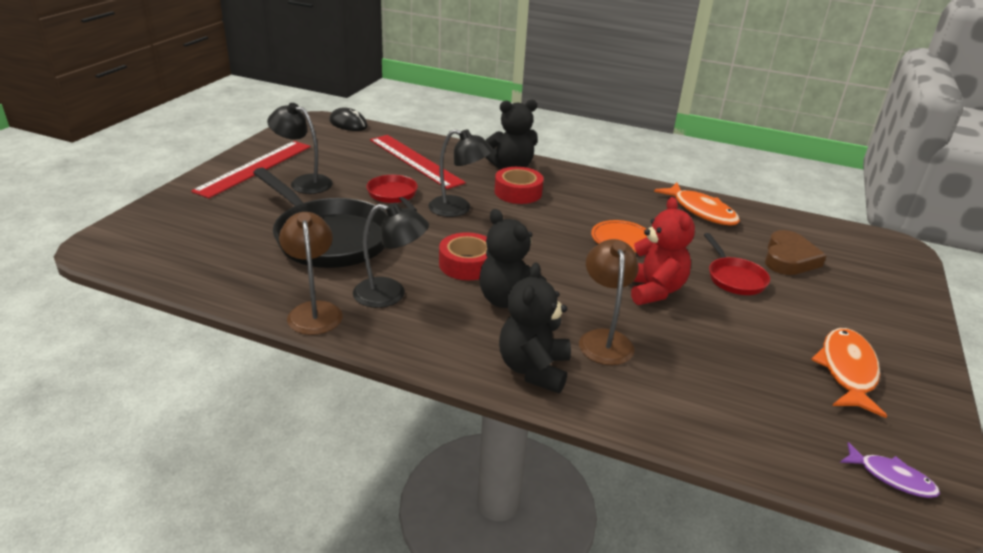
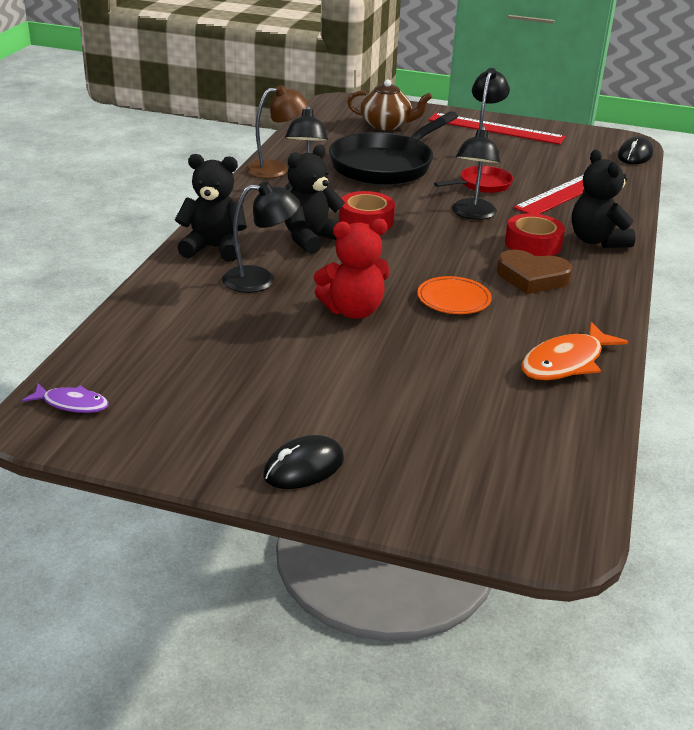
camera: 85 degrees right, 0 degrees up
brown lamp [579,239,639,365] -> black lamp [222,182,300,293]
red pan [704,233,770,295] -> none
brown heart [765,230,827,275] -> brown heart moved to [497,250,572,294]
orange fish [811,328,887,418] -> none
purple fish [840,442,940,498] -> purple fish turned 105 degrees counterclockwise [22,383,109,413]
none -> black mouse [263,435,344,489]
none -> brown teapot [347,80,432,130]

